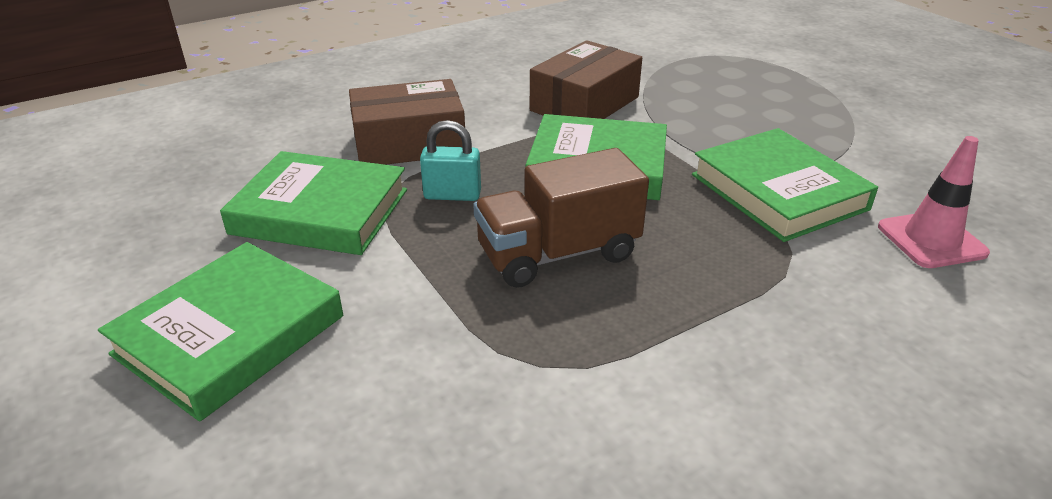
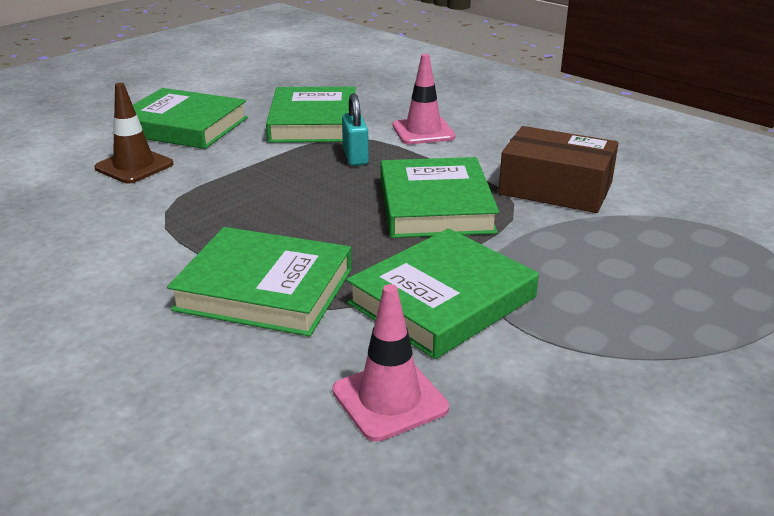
camera: 75 degrees right, 5 degrees down
brown box [349,79,465,165] -> pink traffic cone [393,54,455,144]
brown truck [473,148,649,288] -> none
none -> brown traffic cone [94,83,173,183]
none -> green book [167,227,352,337]

